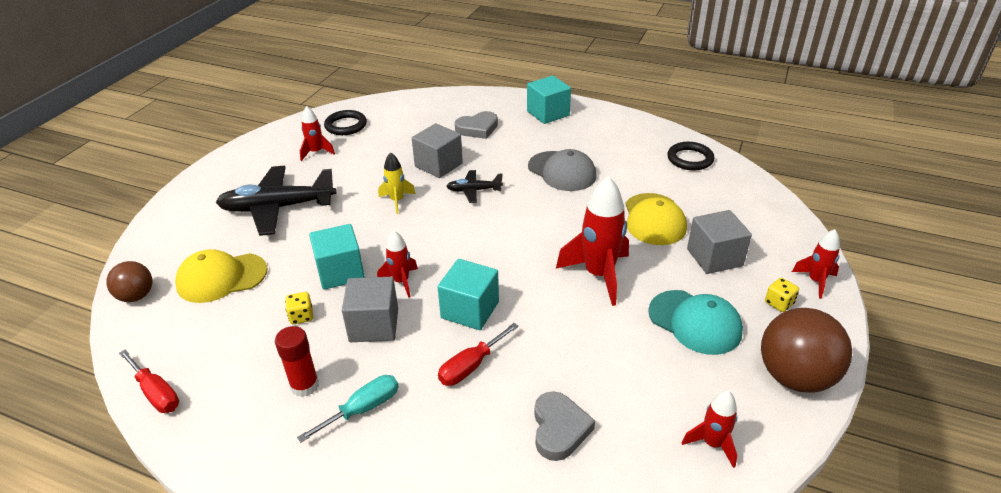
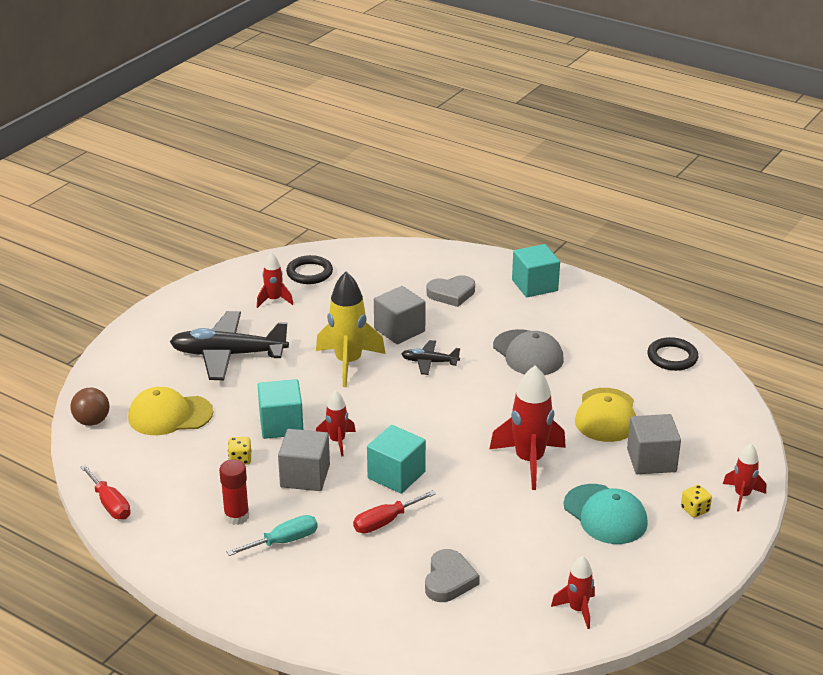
camera: 10 degrees right, 5 degrees down
yellow rocket [378,152,416,214] -> yellow rocket [316,272,386,387], size x1.82
brown ball [761,308,852,393] -> none

